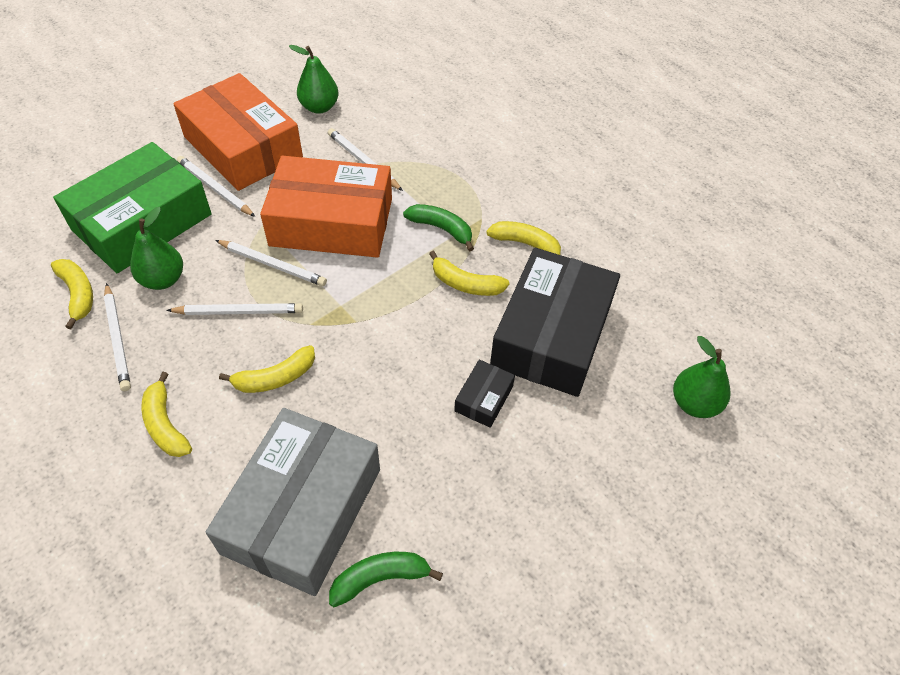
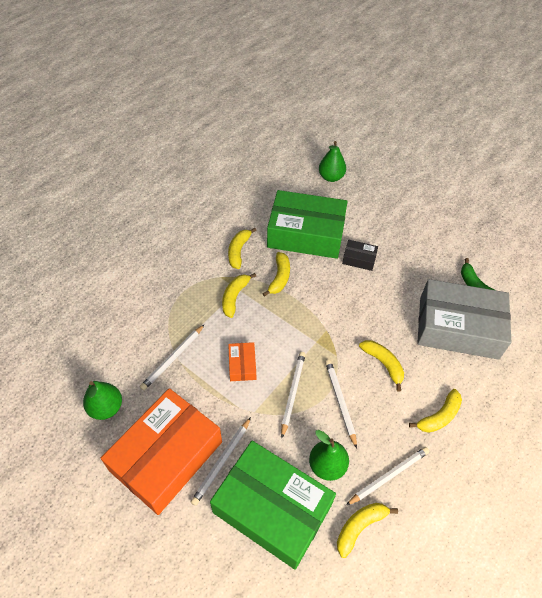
camera: 100 degrees left, 0 degrees up
orange box [260,155,392,258] -> orange box [228,342,256,381], size x0.42
green banana [403,204,474,252] -> yellow banana [222,273,256,318]
black box [490,248,620,397] -> green box [267,190,348,259]

